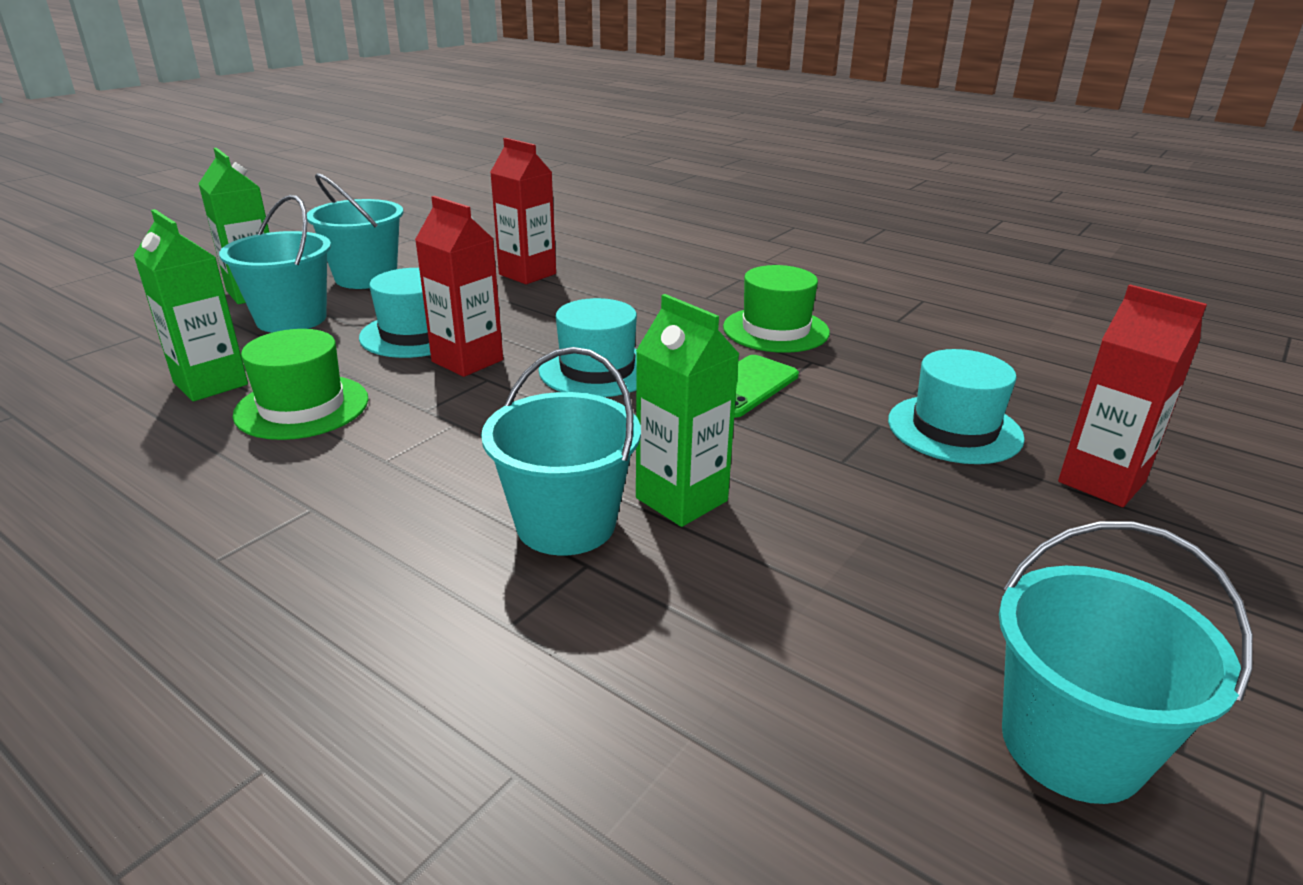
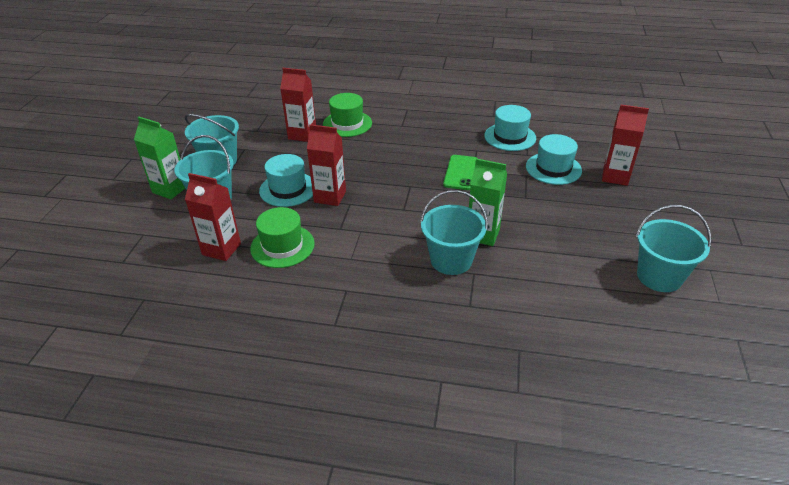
camera: 25 degrees left, 10 degrees up
green carton [133,209,248,401] -> red carton [185,173,241,261]
turquoise hat [538,298,637,397] -> turquoise hat moved to [484,105,536,151]
green hat [723,265,830,353] -> green hat moved to [323,93,372,137]

